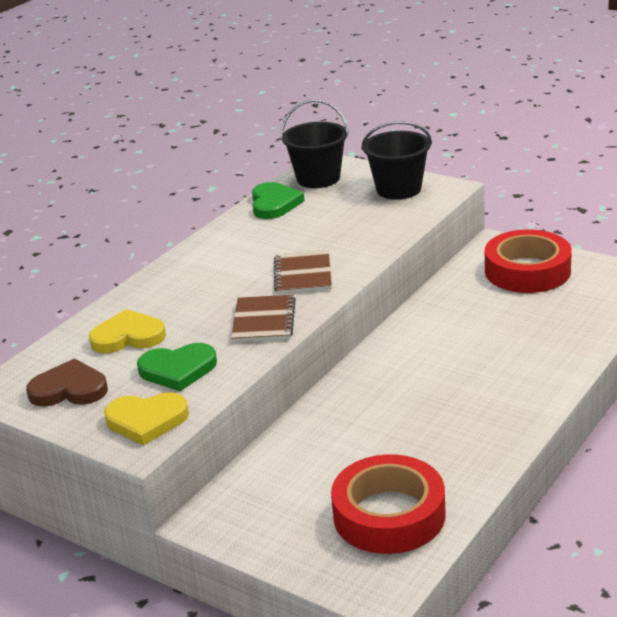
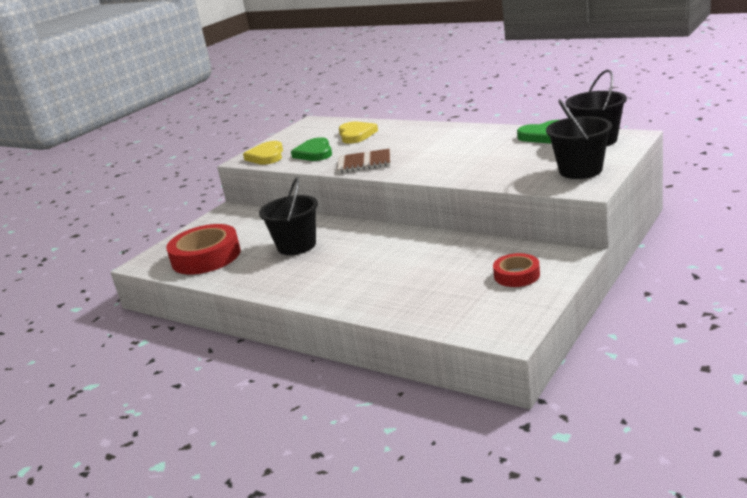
camera: 90 degrees right, 5 degrees down
brown heart [26,359,108,406] -> none
brown notebook [274,250,332,294] -> none
red tape [485,229,572,293] -> red tape [493,253,540,287], size x0.55
none -> black bucket [259,177,318,255]

